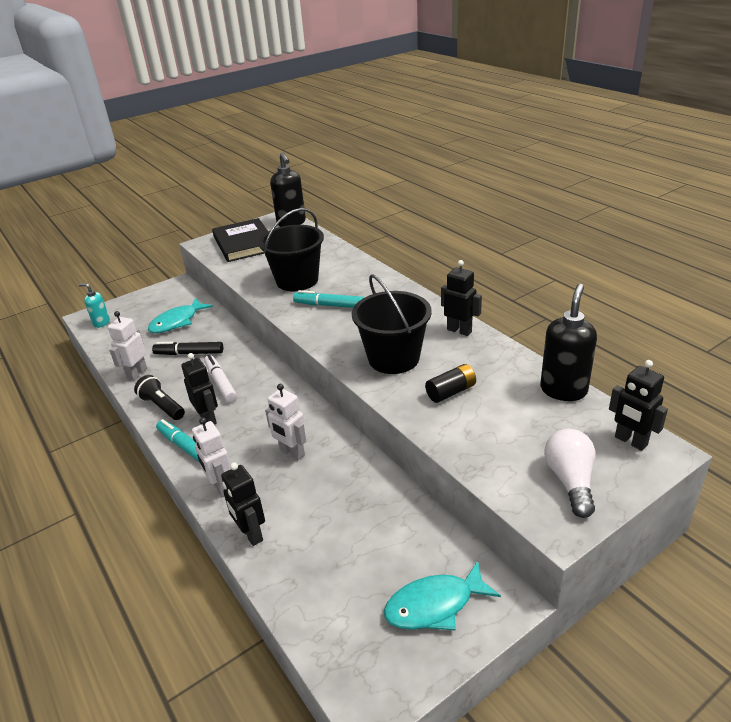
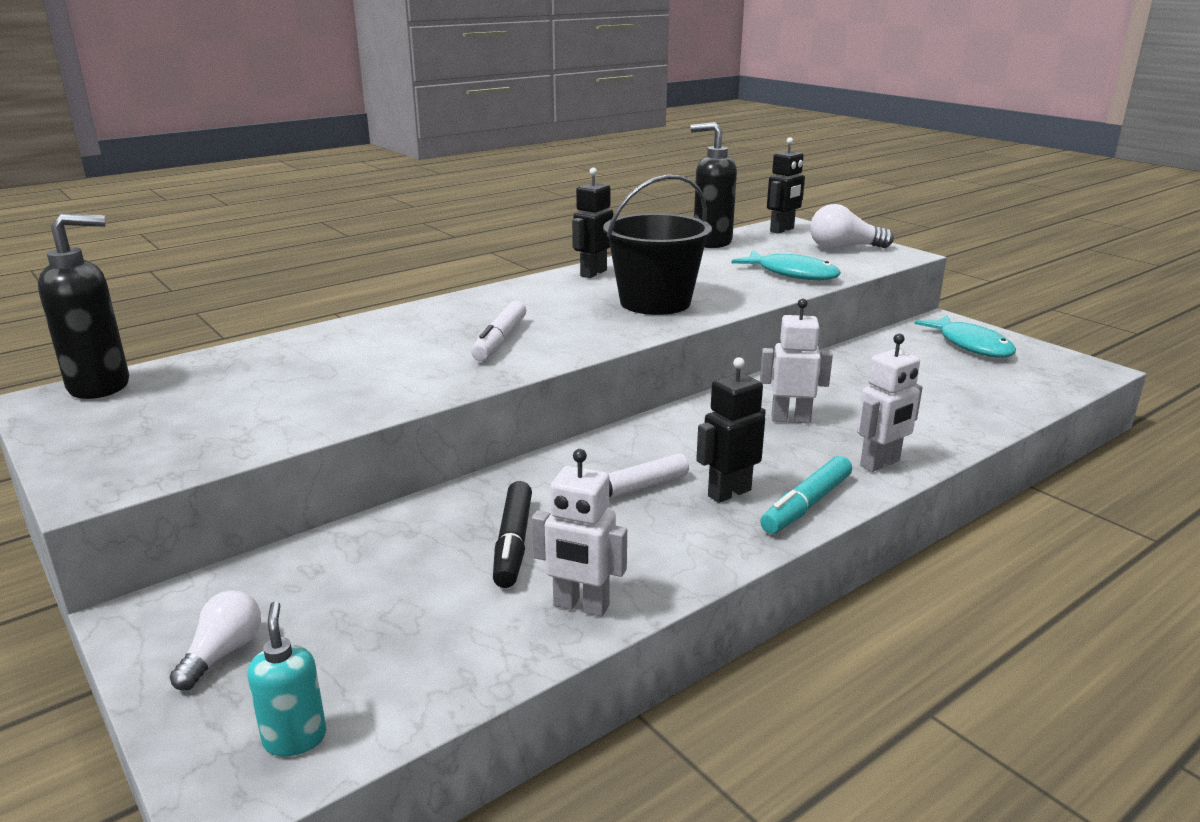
camera: 95 degrees left, 10 degrees down
turquoise soap dispenser [78,283,110,328] -> turquoise soap dispenser turned 150 degrees clockwise [247,601,327,756]
black flashlight [134,375,185,420] -> none
turquoise fish [148,298,213,333] -> turquoise fish moved to [731,251,841,280]
black book [212,218,268,262] -> none
black robot [221,462,265,546] -> none
black bucket [259,208,324,291] -> none
white robot [265,384,307,460] -> white robot turned 120 degrees counterclockwise [760,299,833,423]
turquoise marker [293,290,364,308] -> white marker [471,300,526,361]
black battery [425,364,476,403] -> none
none -> white light bulb [170,590,261,690]

